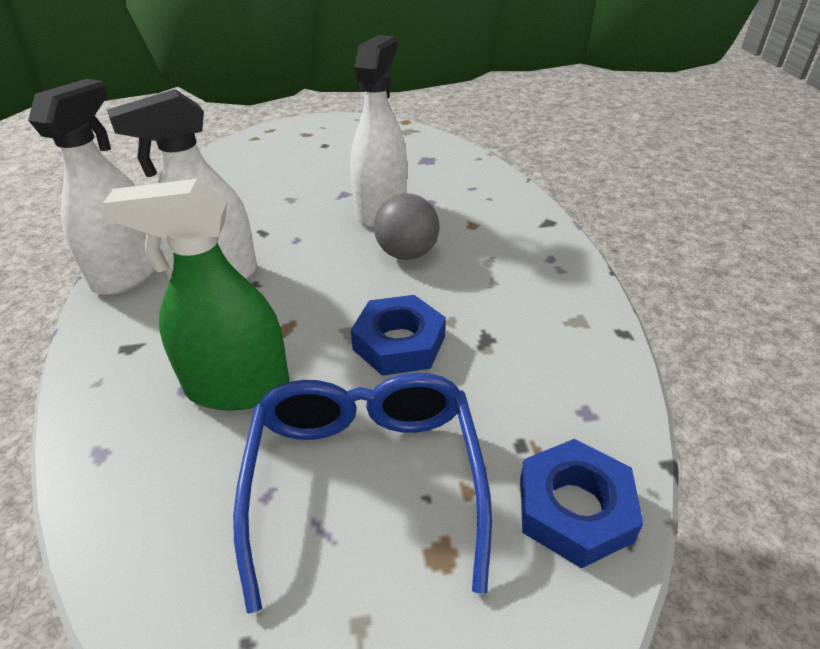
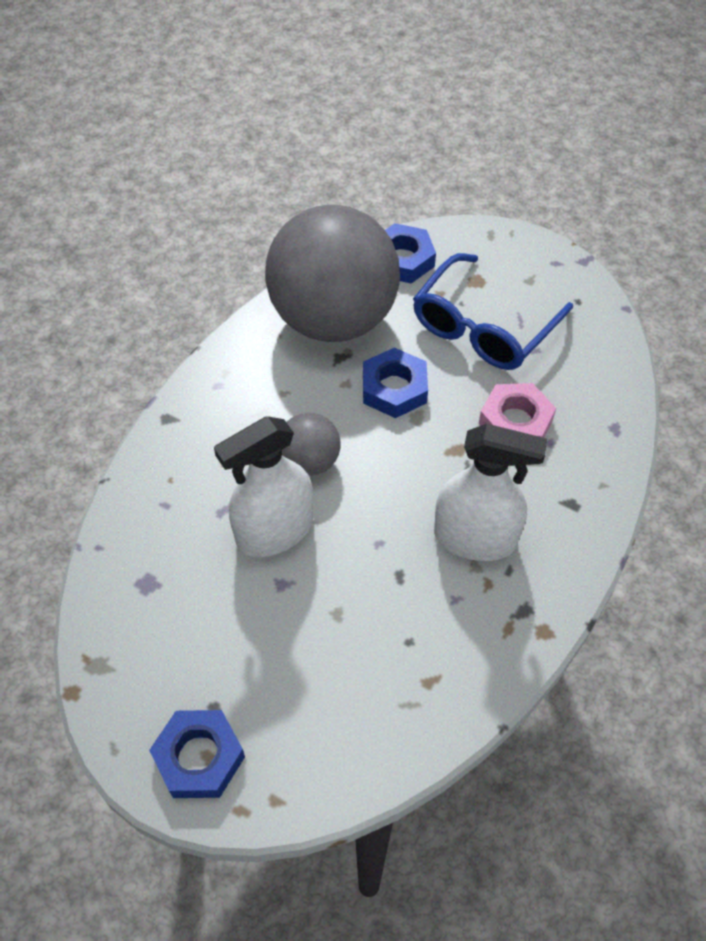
camera: 140 degrees left, 15 degrees up
white spray bottle [28,79,155,295] -> none
green spray bottle [103,179,289,411] -> pink nut [479,383,556,438]
none -> blue nut [149,710,245,798]
none -> grey ball [265,205,400,342]

